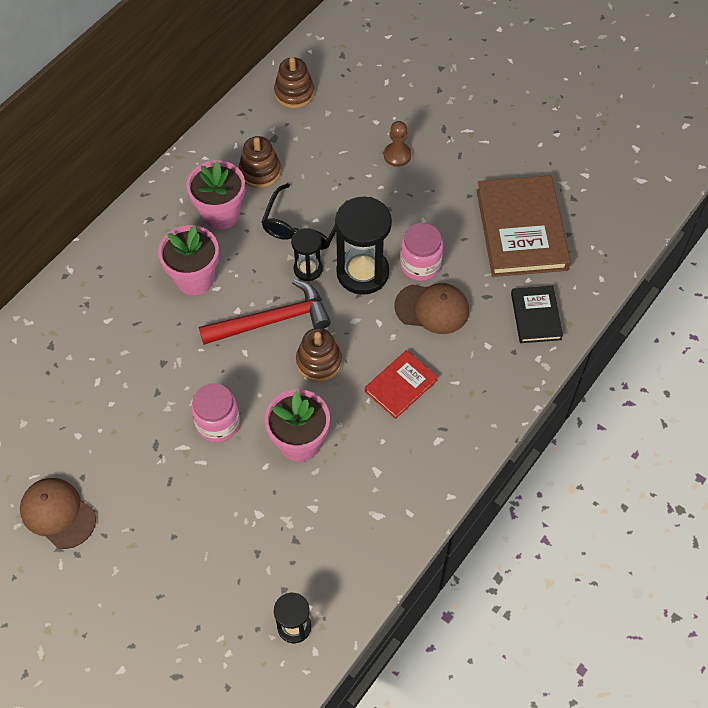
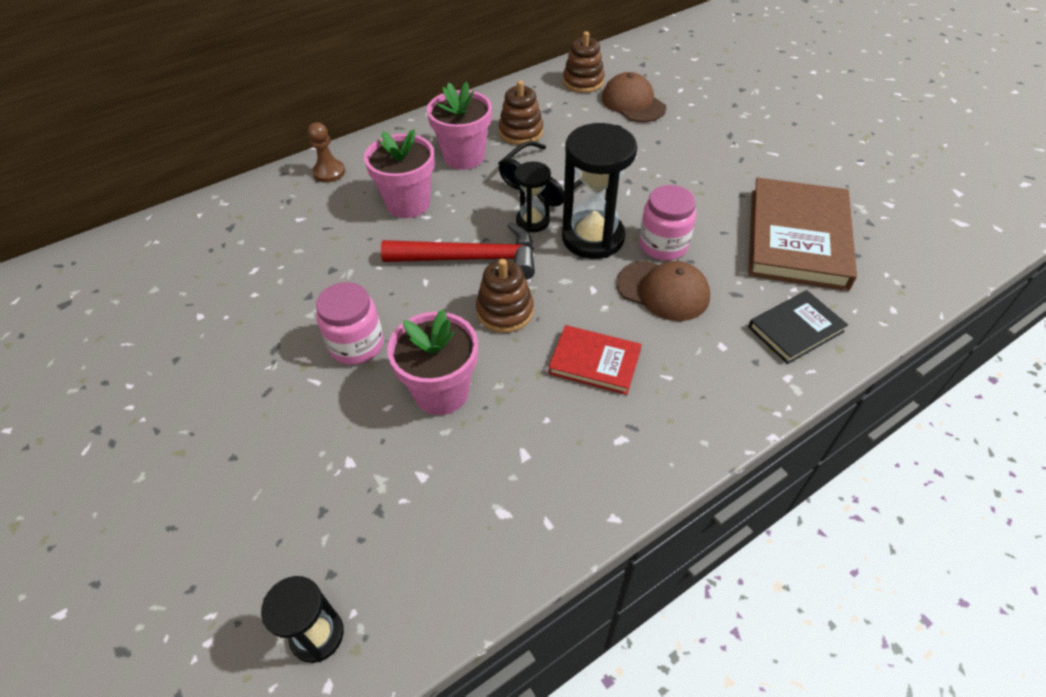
camera: 20 degrees right, 10 degrees down
brown cap [20,478,96,549] -> brown cap moved to [602,72,666,122]
red book [365,350,438,419] -> red book turned 45 degrees clockwise [548,325,642,395]
brown pawn [384,121,411,167] -> brown pawn moved to [308,122,345,183]
black book [511,286,563,343] -> black book turned 45 degrees clockwise [748,290,848,364]

